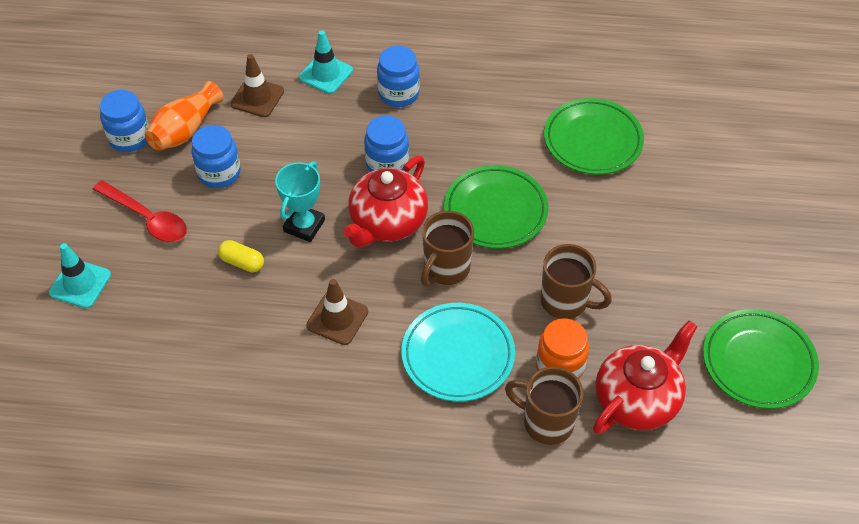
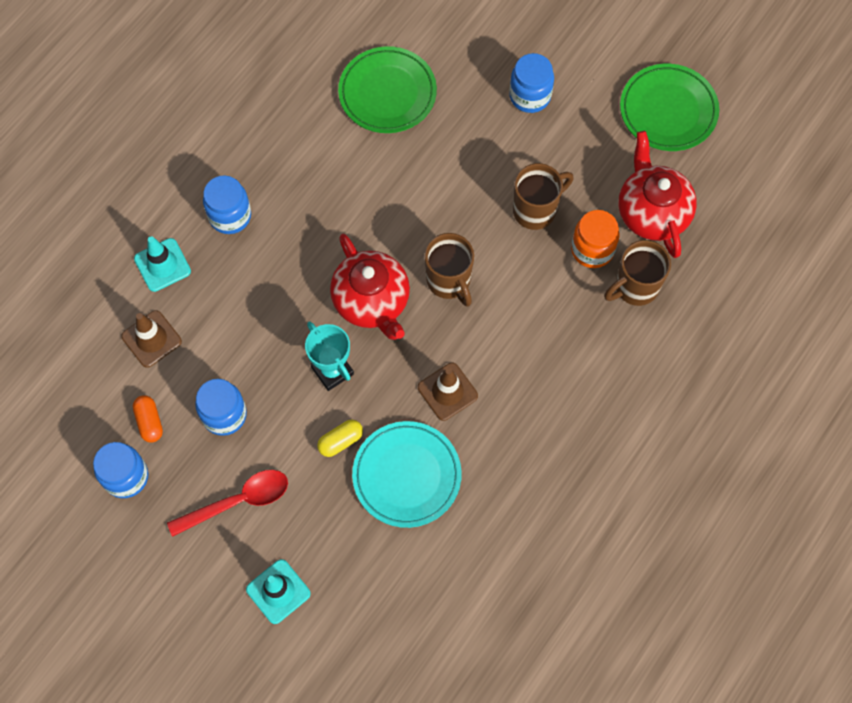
camera: 60 degrees left, 15 degrees up
orange vase [145,81,224,151] -> orange capsule [133,395,163,443]
blue jar [364,116,409,172] -> blue jar moved to [509,53,554,113]
turquoise plate [401,303,515,402] -> turquoise plate moved to [352,421,462,528]
green plate [444,165,549,249] -> none

